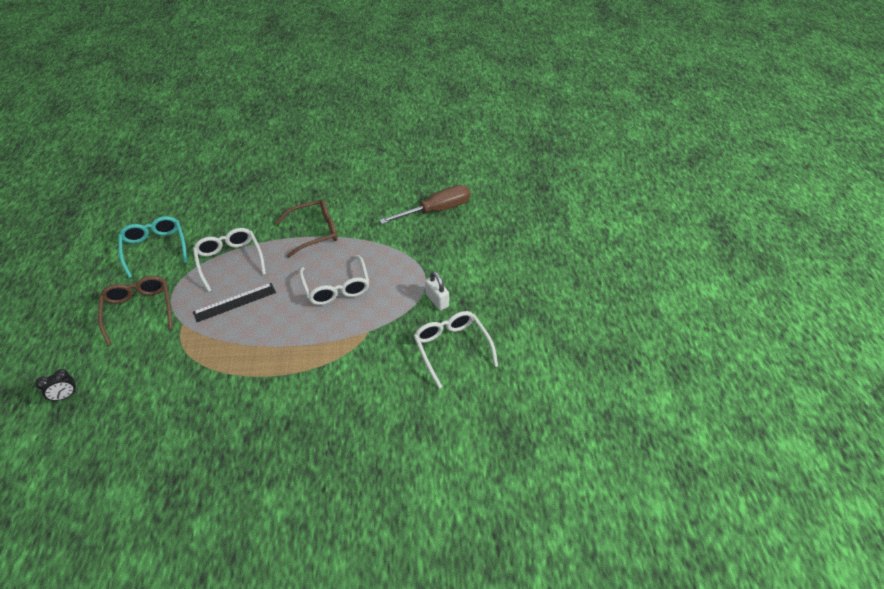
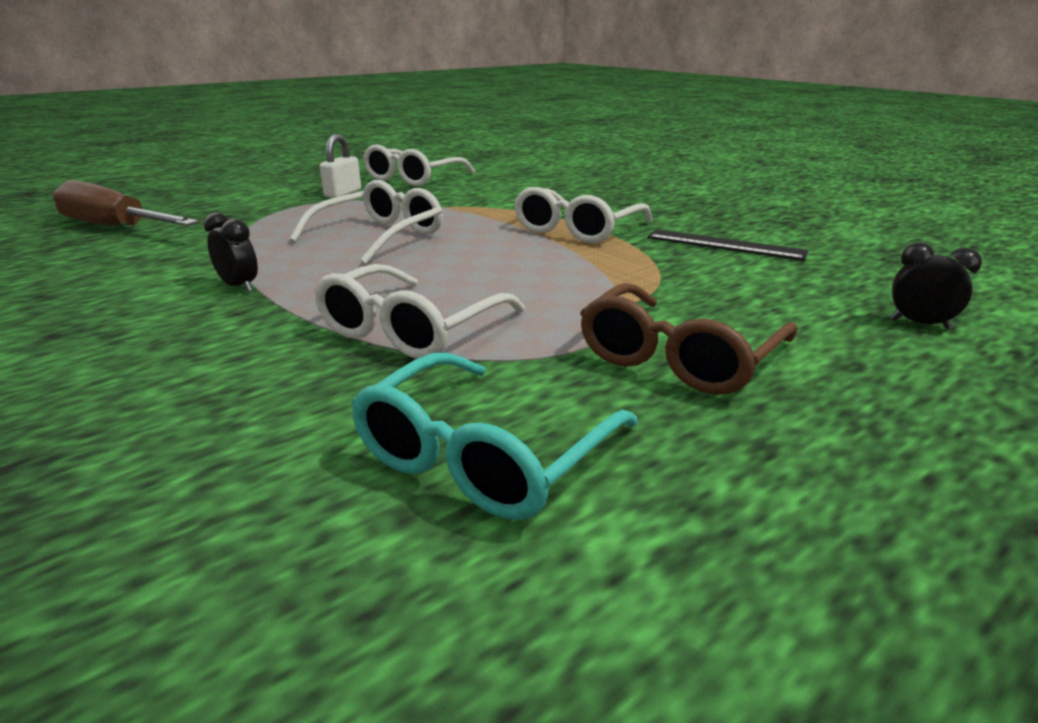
camera: 125 degrees left, 20 degrees down
black ruler [193,283,276,322] -> black ruler moved to [648,229,808,261]
brown glasses [276,199,338,258] -> black clock [204,213,258,292]
none -> white glasses [514,187,652,243]

